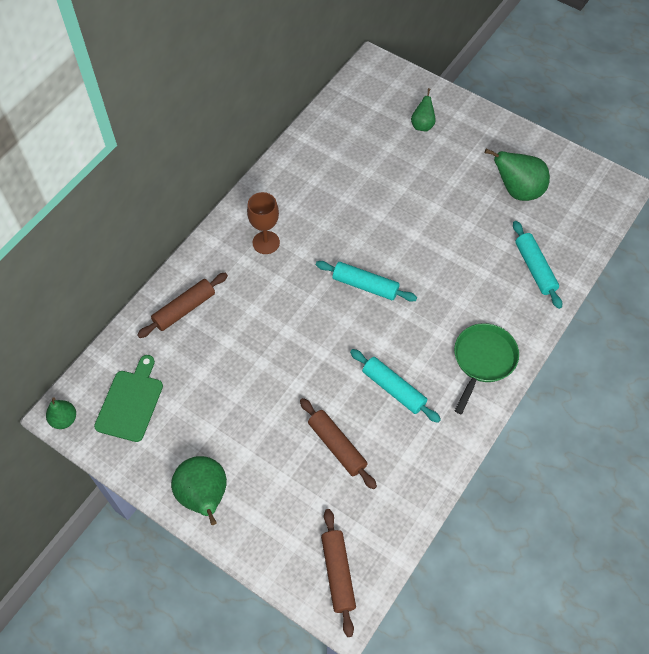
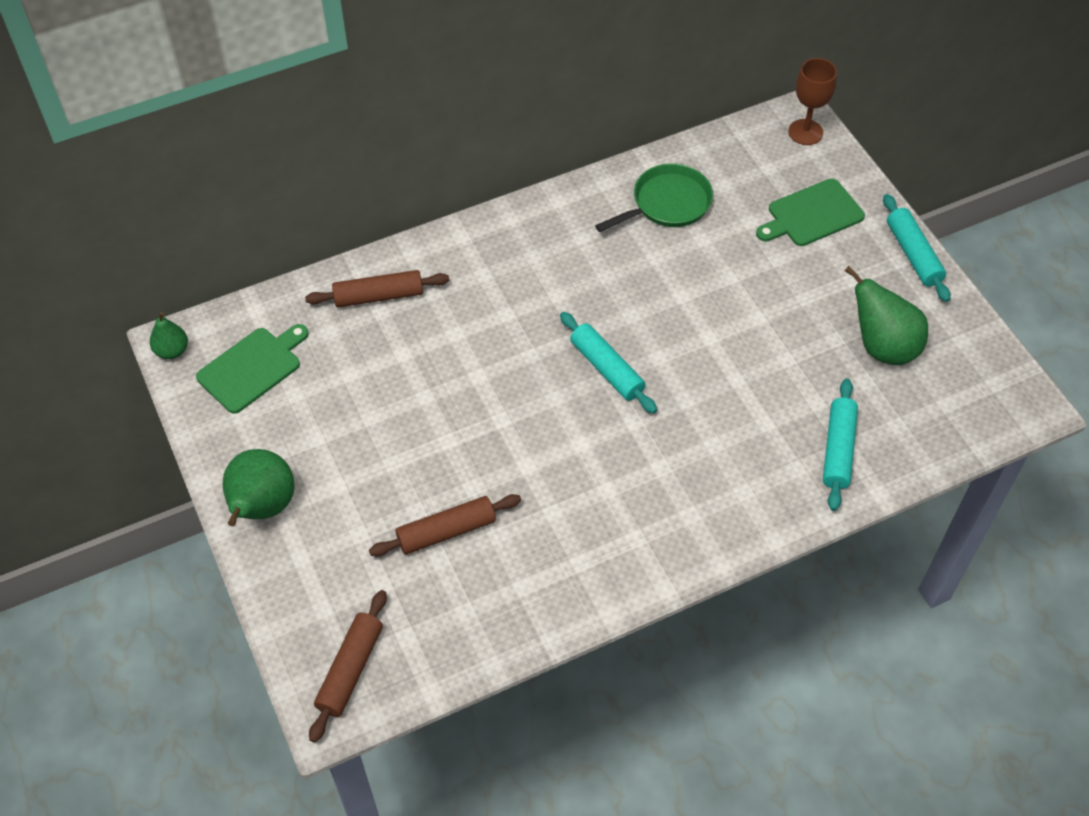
camera: 30 degrees right, 5 degrees down
brown goblet [247,192,280,254] -> brown goblet moved to [788,58,837,145]
brown rolling pin [300,398,377,490] -> brown rolling pin turned 75 degrees clockwise [369,494,521,556]
turquoise rolling pin [350,349,441,423] -> turquoise rolling pin moved to [883,194,951,302]
green pear [411,88,436,132] -> green cutting board [756,179,865,246]
green pan [454,323,519,414] -> green pan moved to [595,163,713,232]

